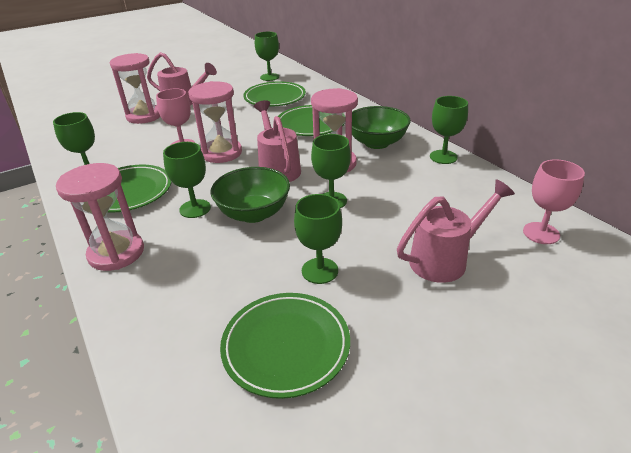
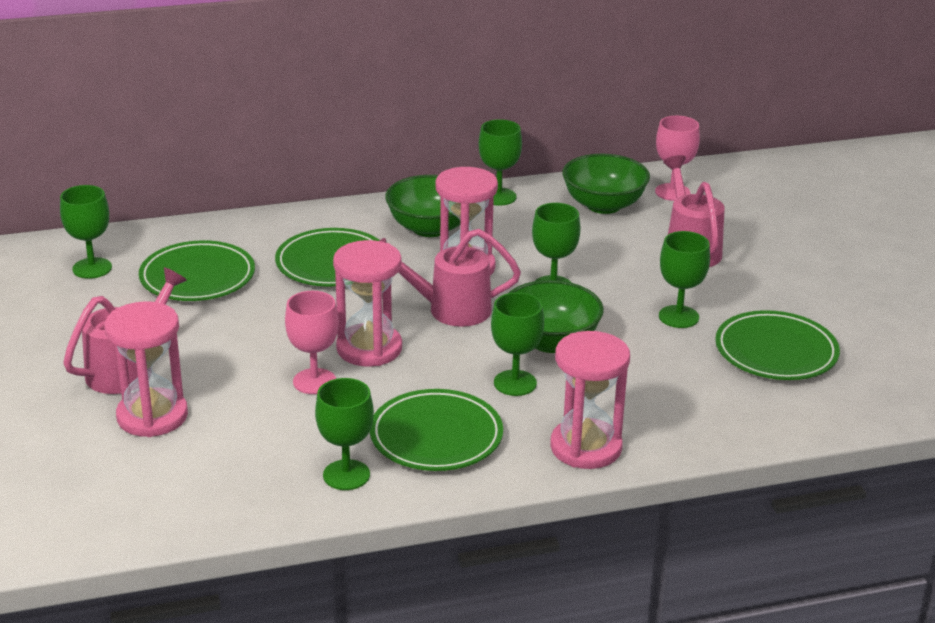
camera: 75 degrees left, 5 degrees down
none -> green bowl [562,154,650,214]

